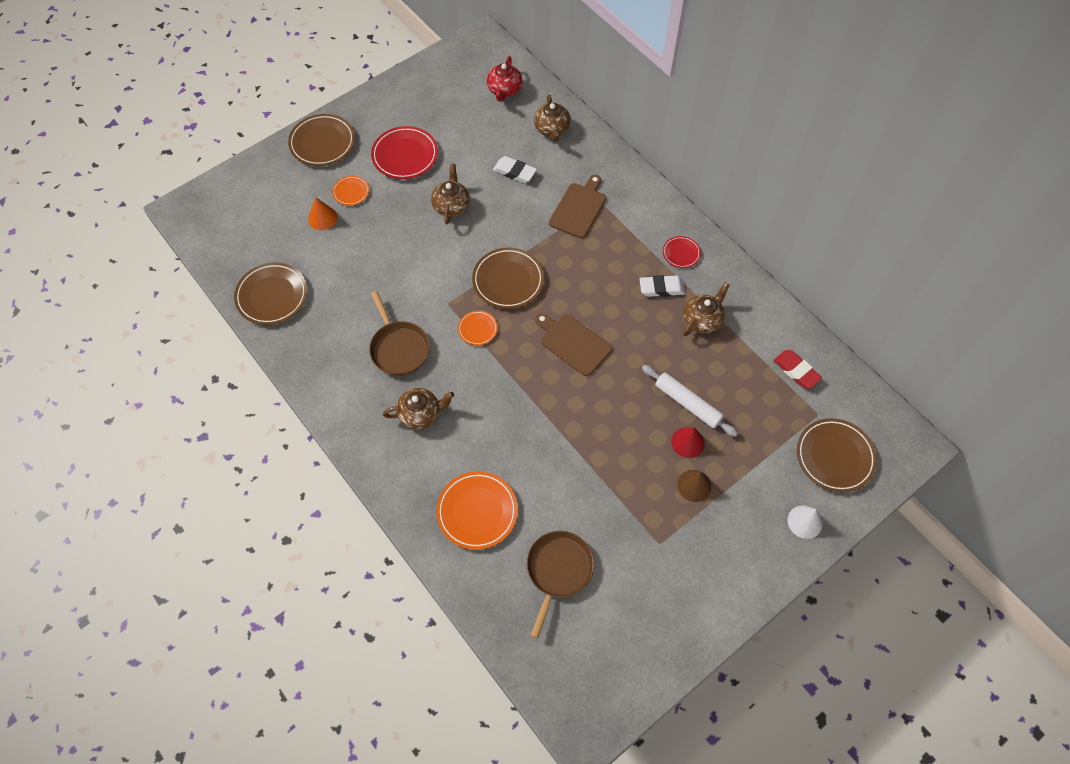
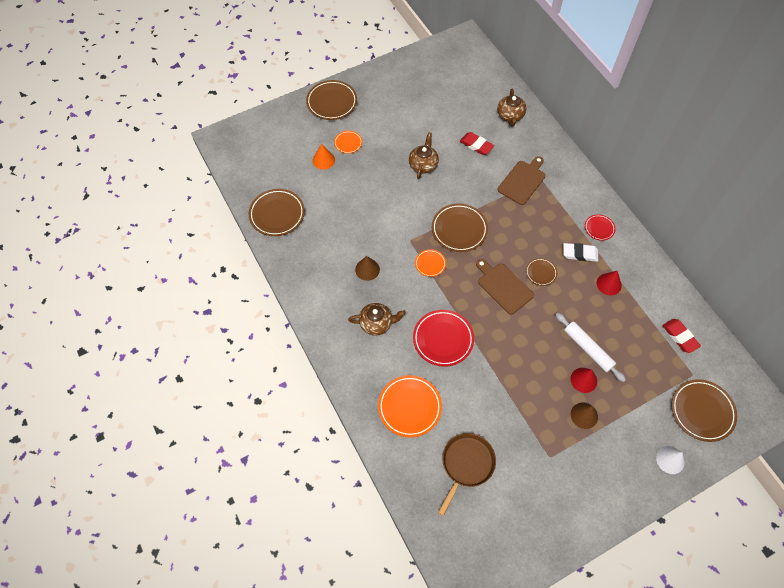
camera: 10 degrees right, 0 degrees up
brown pan [369,291,430,376] -> brown cone [355,256,380,281]
red plate [371,126,438,179] -> red plate moved to [413,310,474,367]
red teapot [487,56,522,101] -> none
white eraser [493,156,537,183] -> red eraser [460,132,494,155]
brown teapot [683,283,730,336] -> red cone [597,271,622,295]
none -> brown plate [526,258,557,286]

